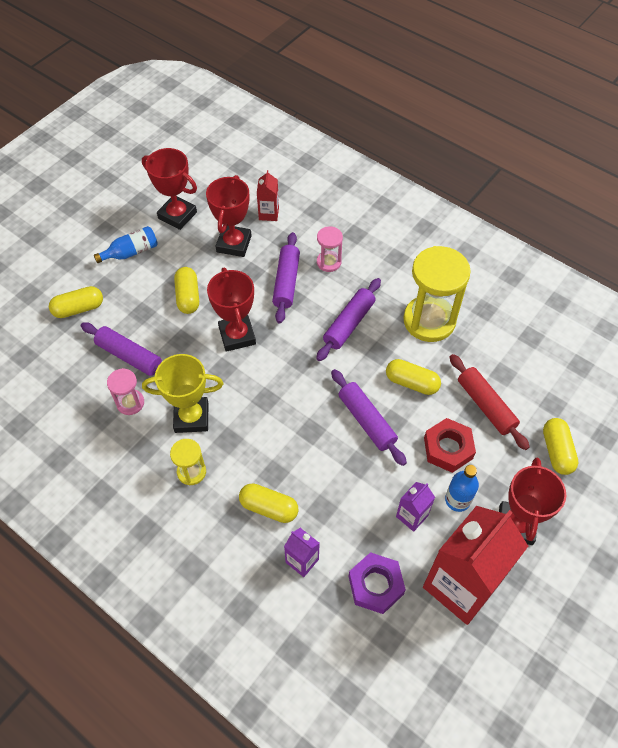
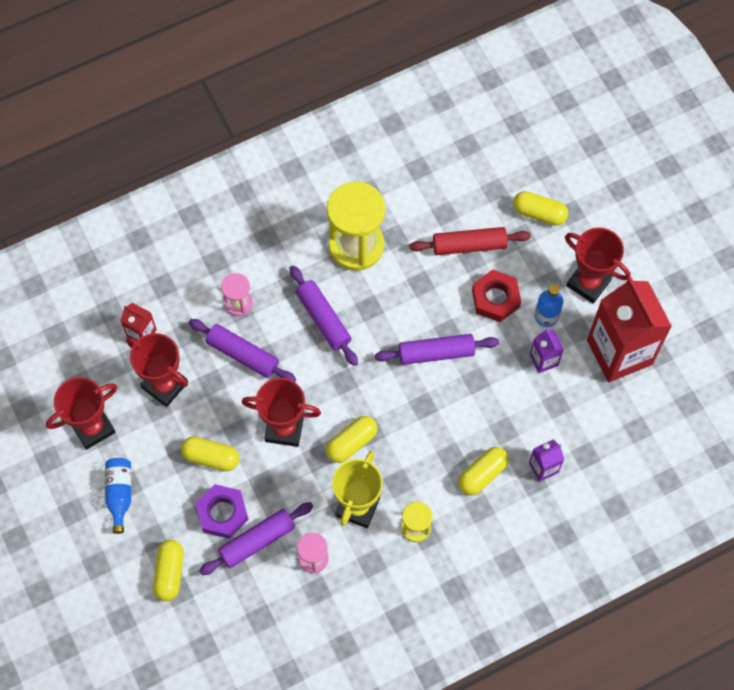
camera: 65 degrees left, 10 degrees up
purple nut [348,552,406,614] -> purple nut moved to [195,484,249,539]
yellow capsule [386,359,441,395] -> yellow capsule moved to [326,416,377,463]

